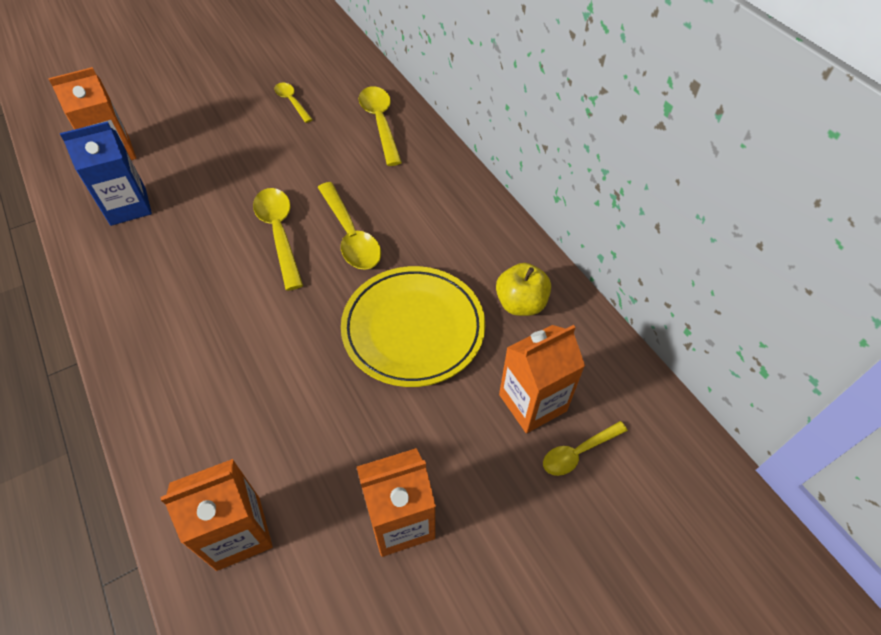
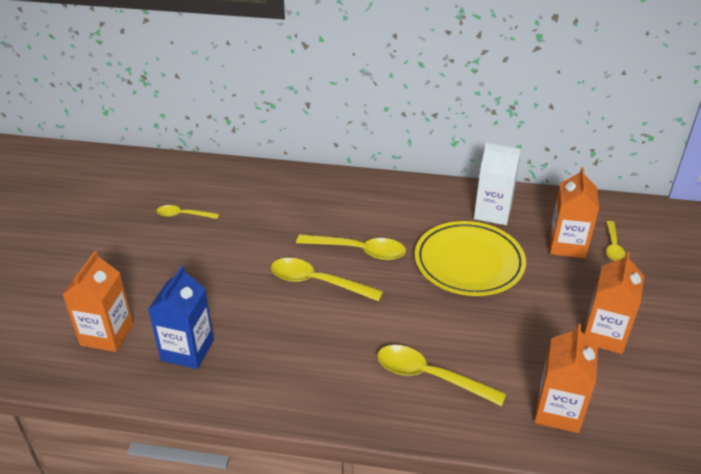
camera: 50 degrees left, 15 degrees down
yellow spoon [359,86,402,166] -> yellow spoon moved to [377,345,506,406]
yellow apple [496,263,551,316] -> white carton [474,143,521,225]

